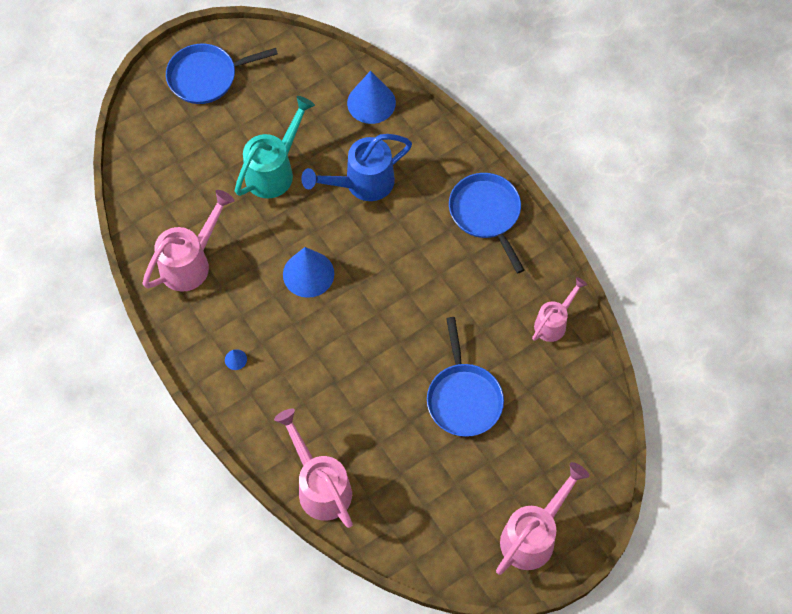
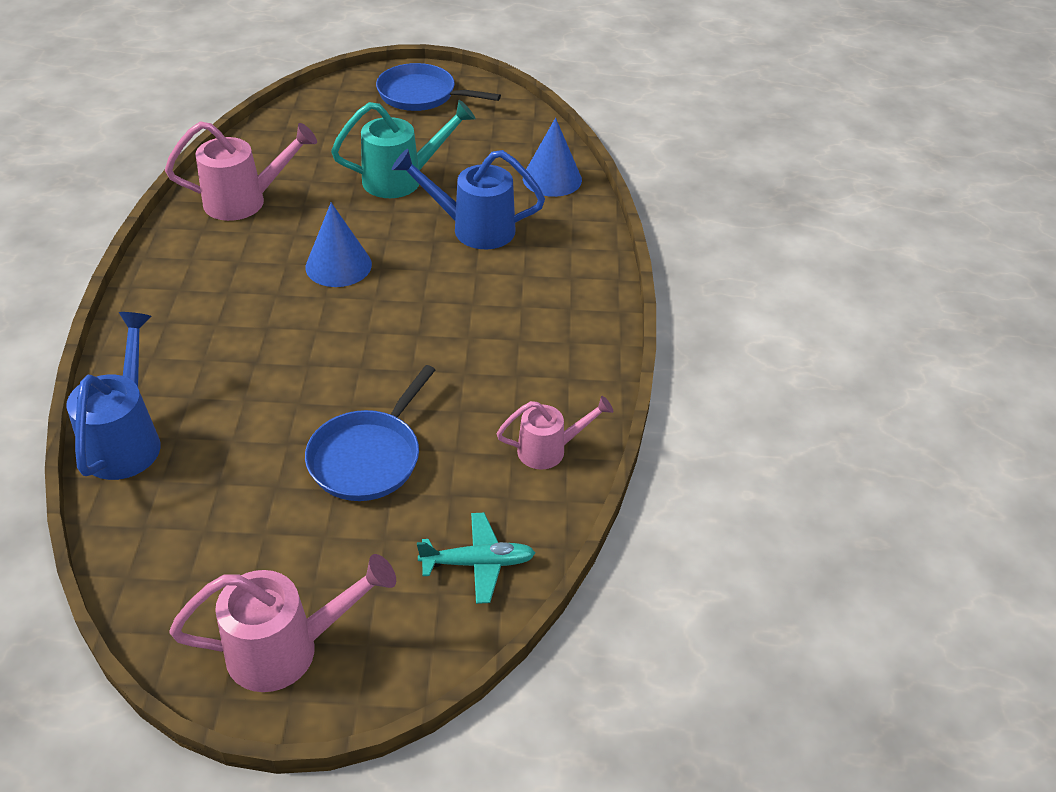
camera: 35 degrees right, 20 degrees down
blue cone [225,349,247,370] -> none
pink watering can [274,409,353,528] -> blue watering can [66,312,161,480]
blue pan [449,173,524,273] -> none
none -> turquoise plane [417,513,535,604]

